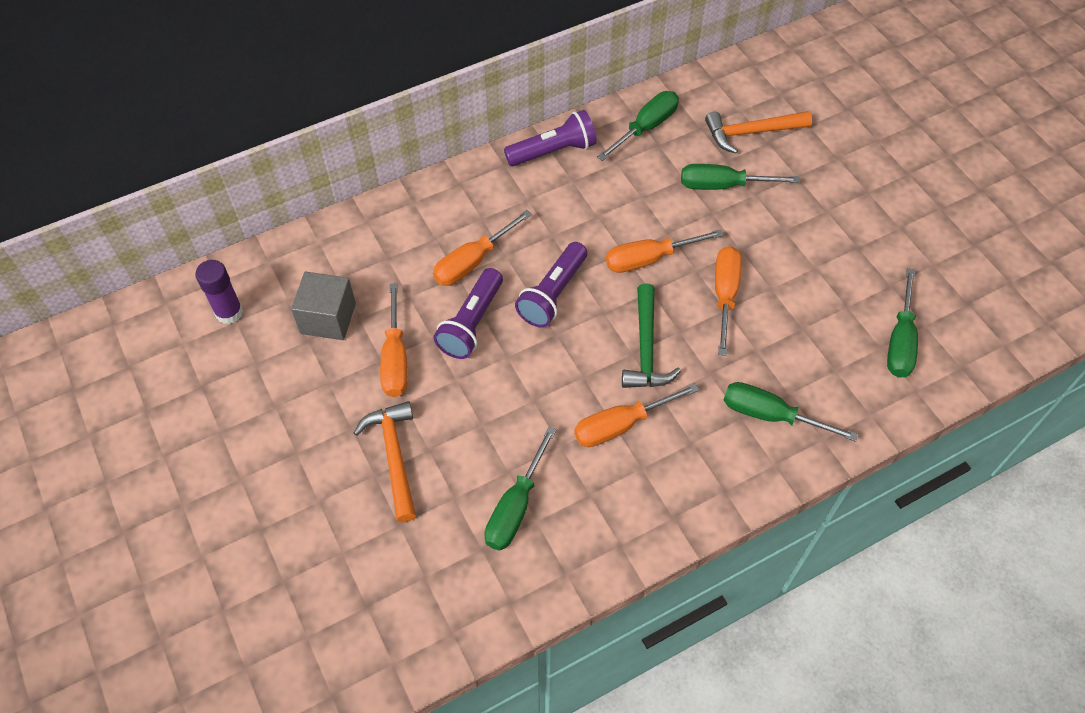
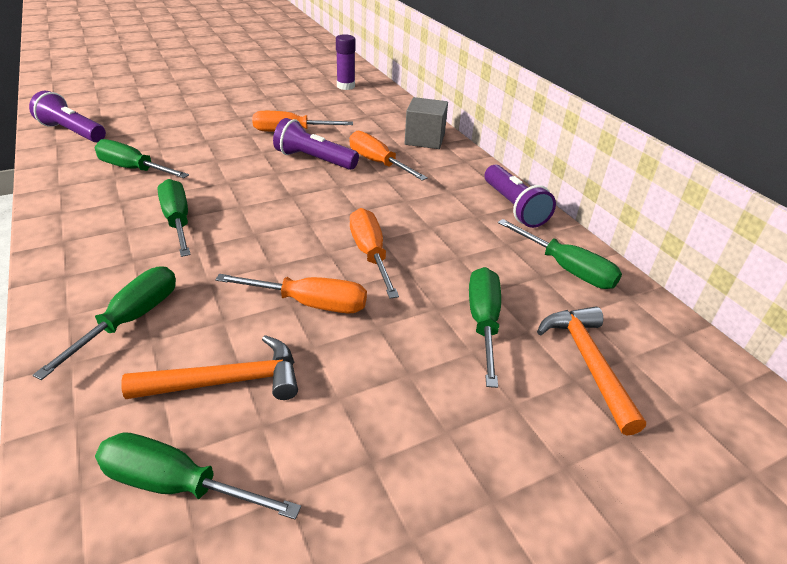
camera: 90 degrees right, 20 degrees down
grey cube [291,272,356,340] -> grey cube moved to [405,97,448,149]
orange hammer [354,401,416,522] -> orange hammer moved to [121,335,298,400]
purple flashlight [515,242,587,327] -> purple flashlight moved to [29,91,106,142]
orange screwdriver [574,383,699,447] -> green screwdriver [157,179,191,257]
green hammer [622,284,681,388] -> none

